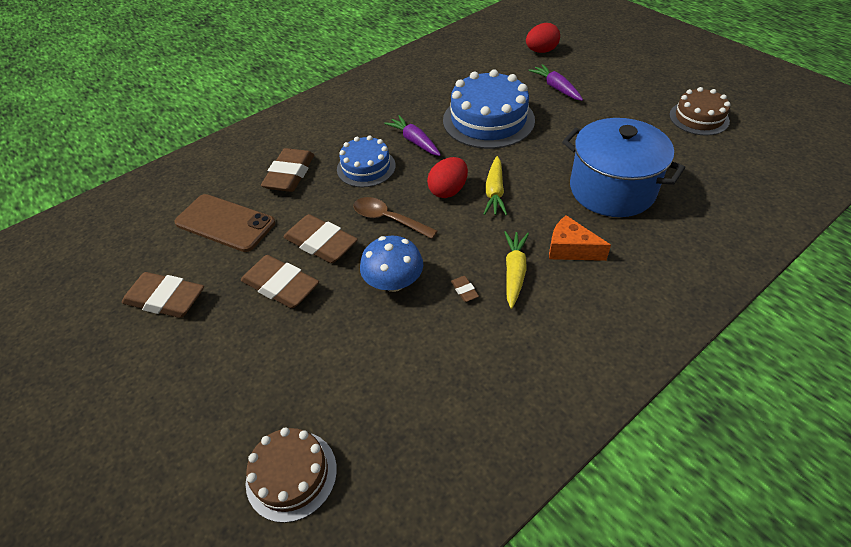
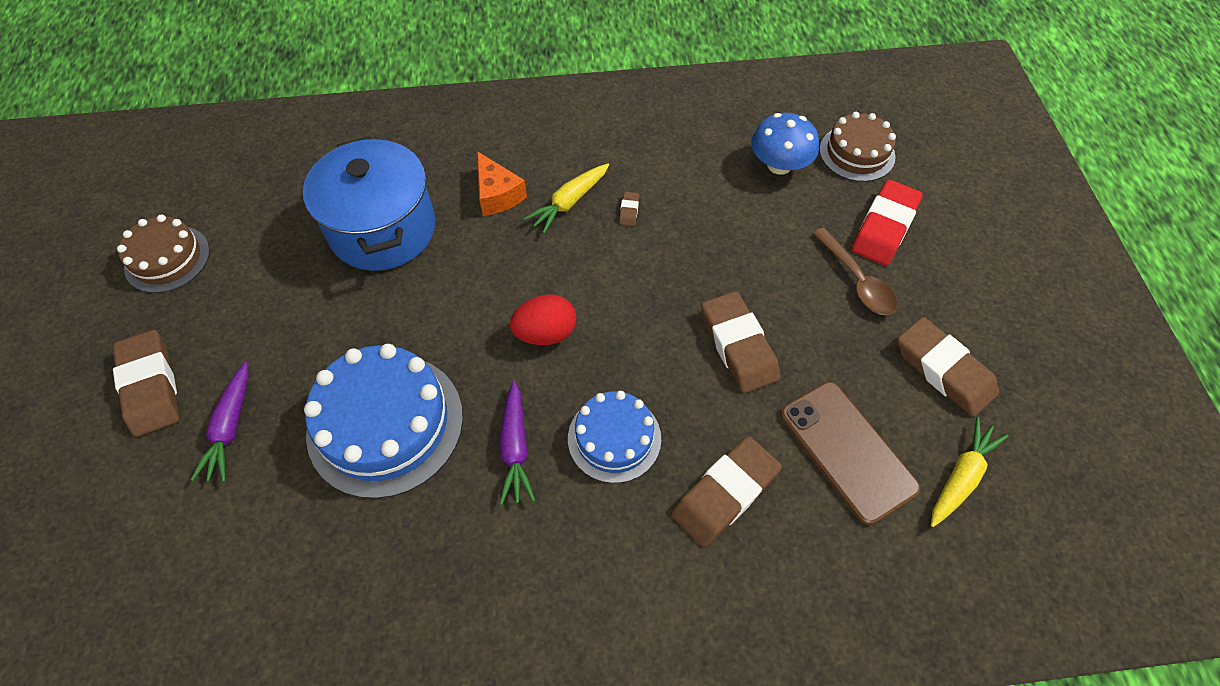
camera: 150 degrees left, 10 degrees up
brown eraser [241,255,319,308] -> brown eraser moved to [113,330,179,437]
brown spoon [354,197,438,239] -> brown spoon moved to [813,228,898,315]
blue mushroom [360,236,423,292] -> blue mushroom moved to [751,113,819,175]
yellow carrot [484,156,507,215] -> yellow carrot moved to [931,417,1008,527]
red egg [526,23,560,53] -> none
none -> red eraser [852,180,923,266]

